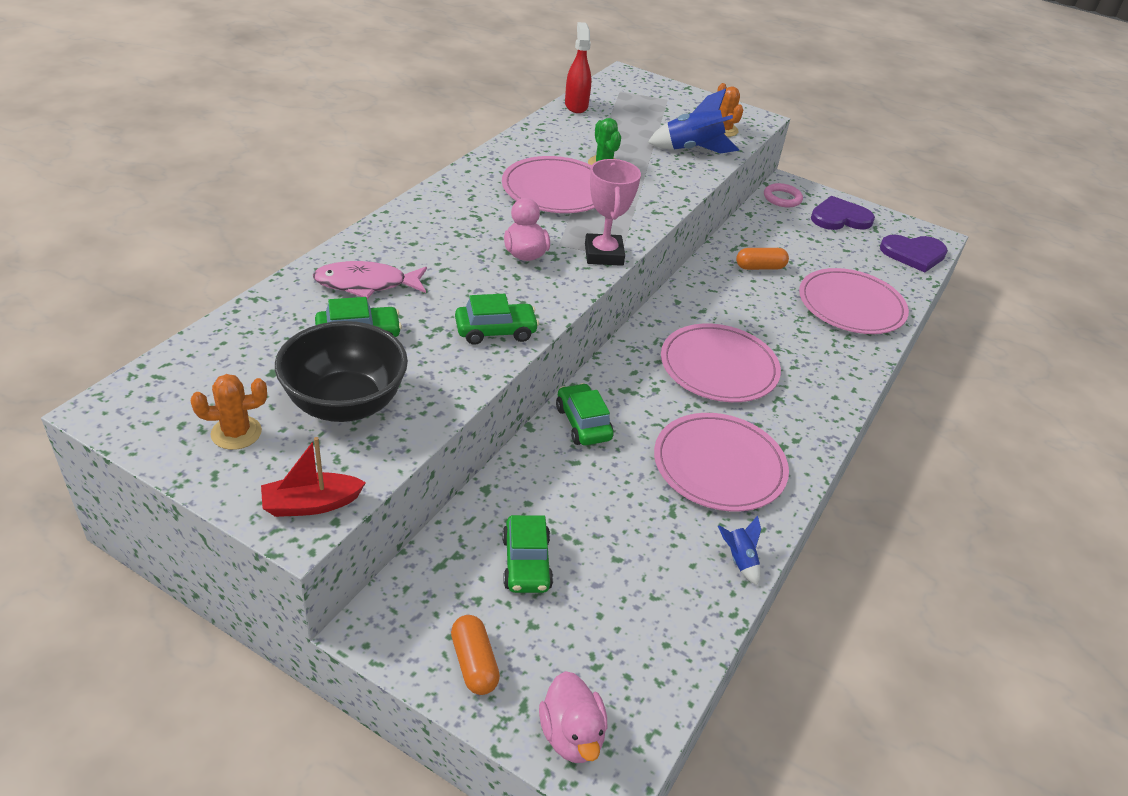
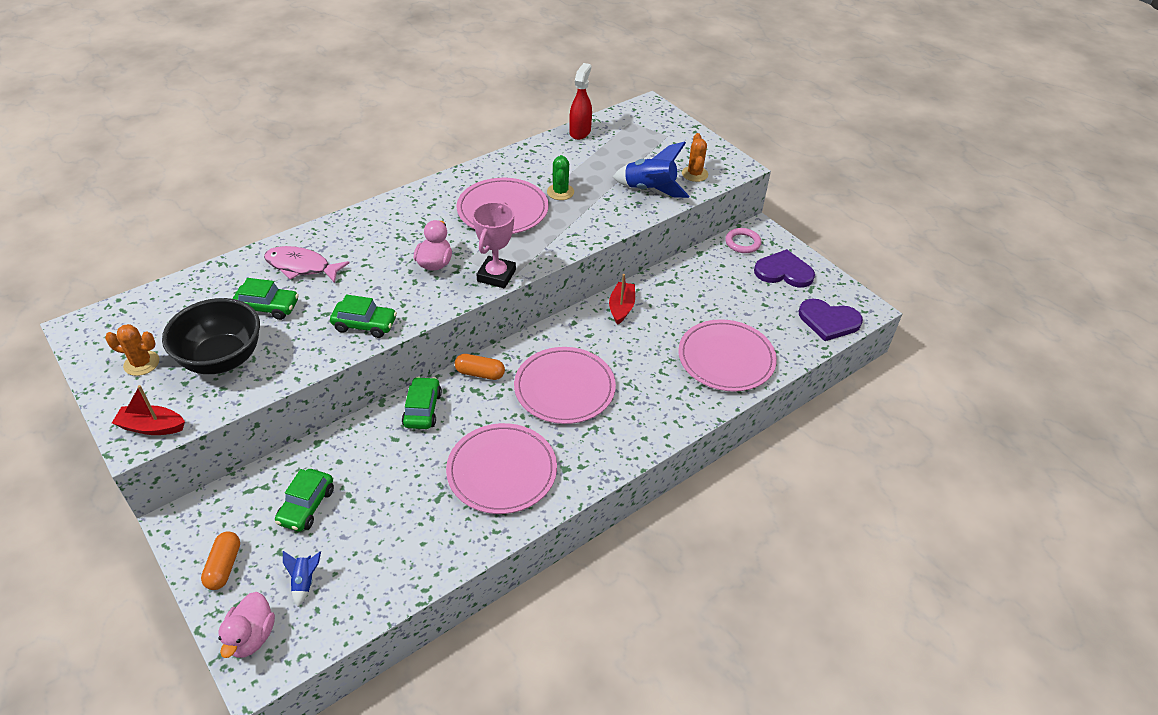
camera: 25 degrees right, 5 degrees up
blue rocket [718,515,761,585] -> blue rocket moved to [283,551,321,607]
orange capsule [736,248,789,270] -> orange capsule moved to [455,354,505,380]
none -> red boat [609,274,635,325]

